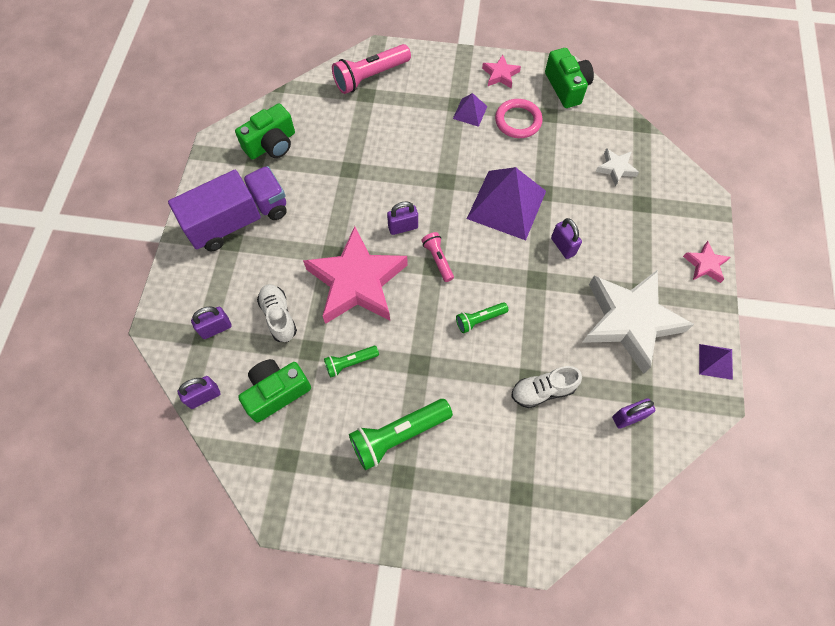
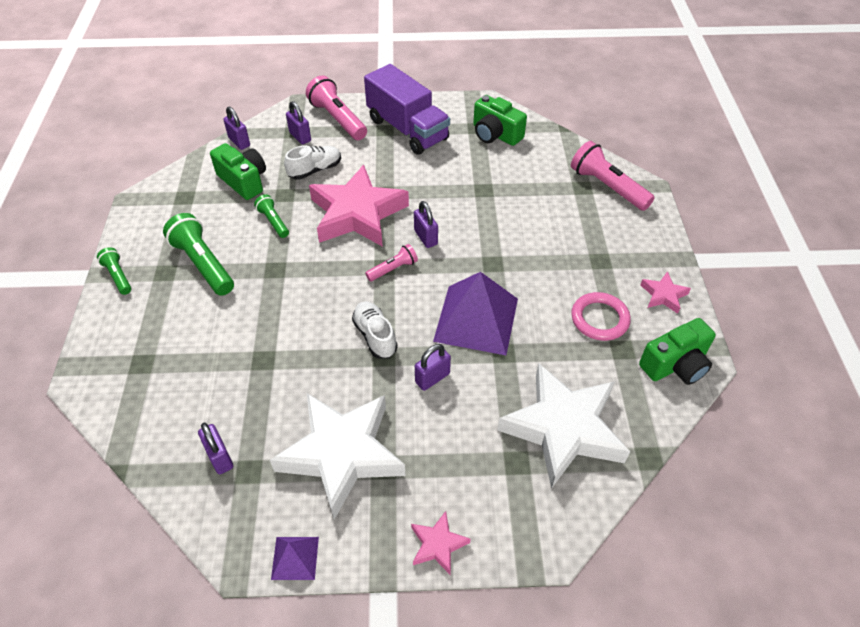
camera: 80 degrees right, 15 degrees down
purple pyramid [453,93,487,127] -> none
green flashlight [456,302,508,333] -> green flashlight moved to [97,247,131,295]
white shoe [511,366,582,408] -> white shoe moved to [352,301,398,359]
white star [595,148,639,187] -> white star [497,363,630,489], size x2.31
none -> pink flashlight [306,76,367,140]

